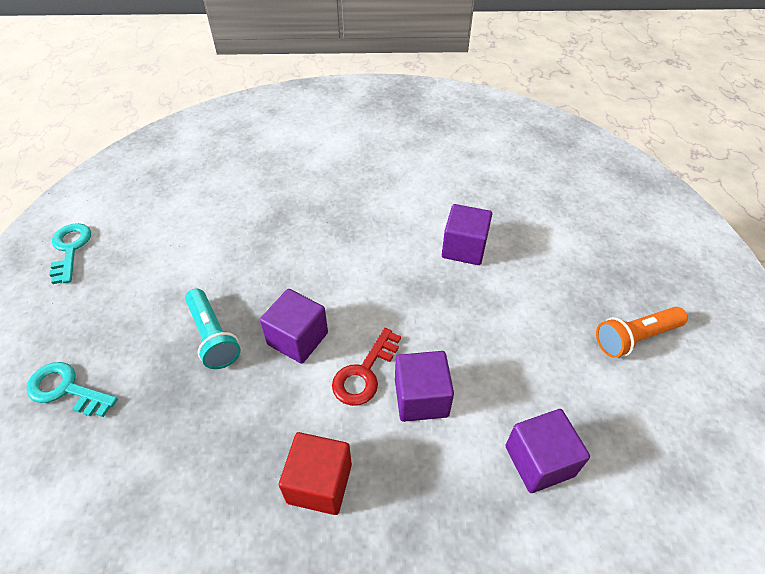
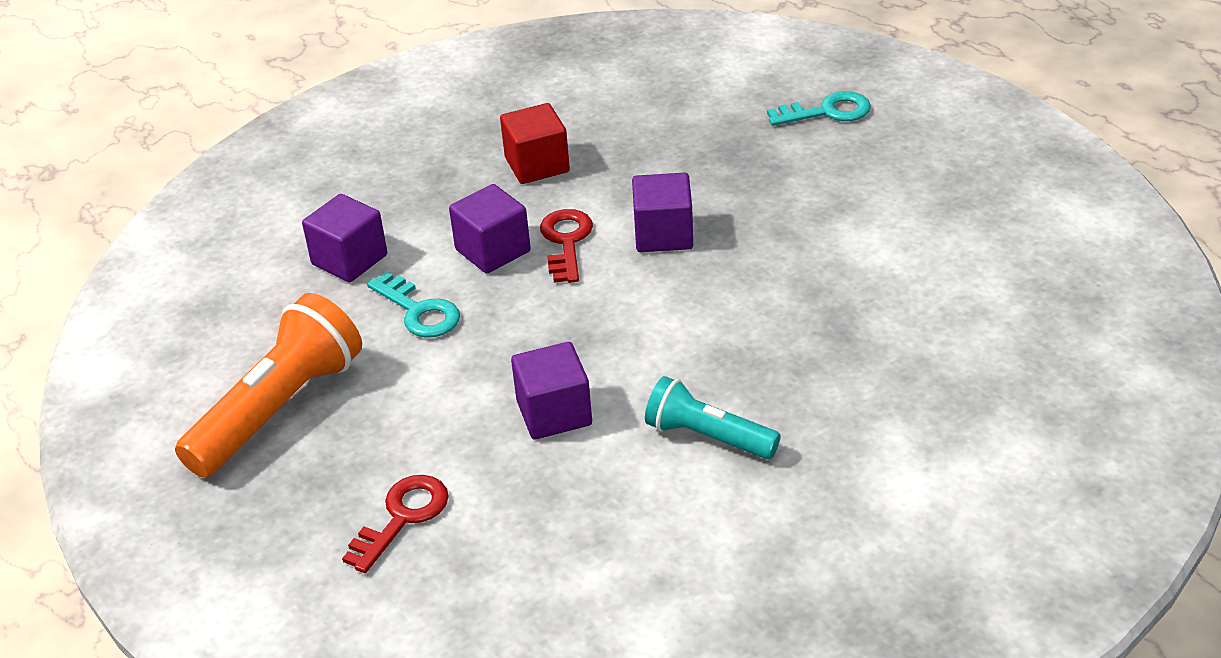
camera: 150 degrees right, 10 degrees down
turquoise key [49,223,91,284] -> turquoise key moved to [367,272,460,338]
turquoise flashlight [185,289,241,369] -> turquoise flashlight moved to [645,376,781,459]
orange flashlight [596,307,688,358] -> orange flashlight [175,293,362,478], size x1.64
none -> red key [342,475,449,573]

